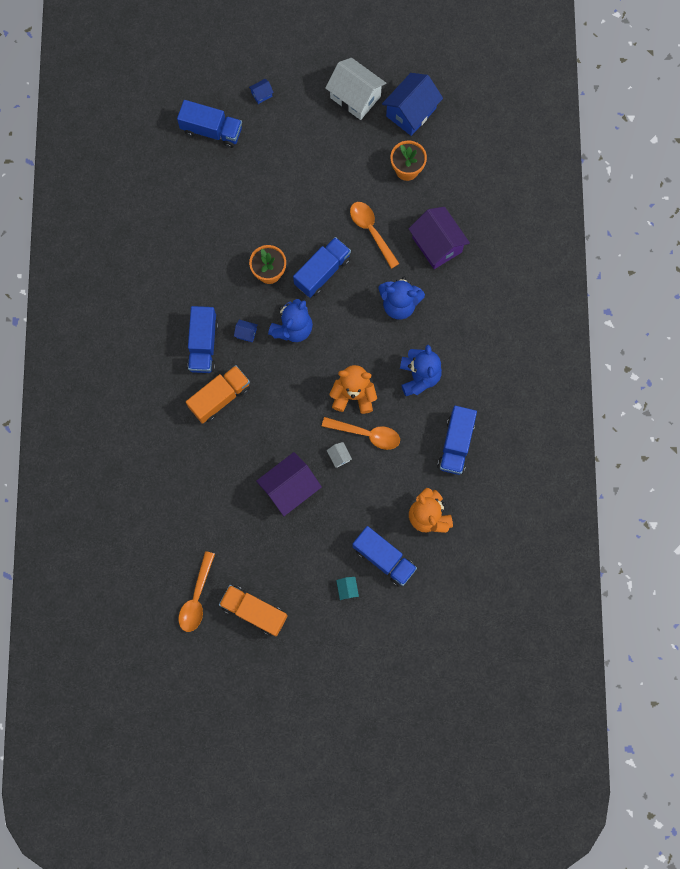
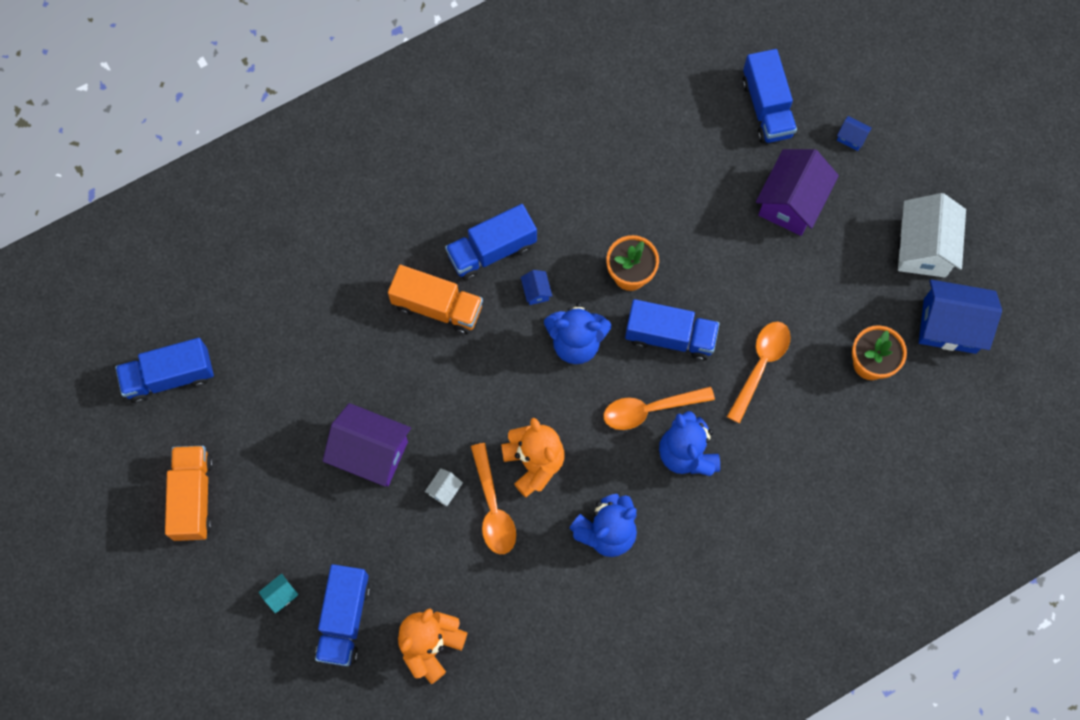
camera: 60 degrees right, 5 degrees down
orange spoon [178,551,215,632] -> orange spoon moved to [603,386,715,430]
purple house [408,207,470,269] -> purple house moved to [756,149,839,236]
blue truck [437,406,477,475] -> blue truck moved to [115,338,214,403]

